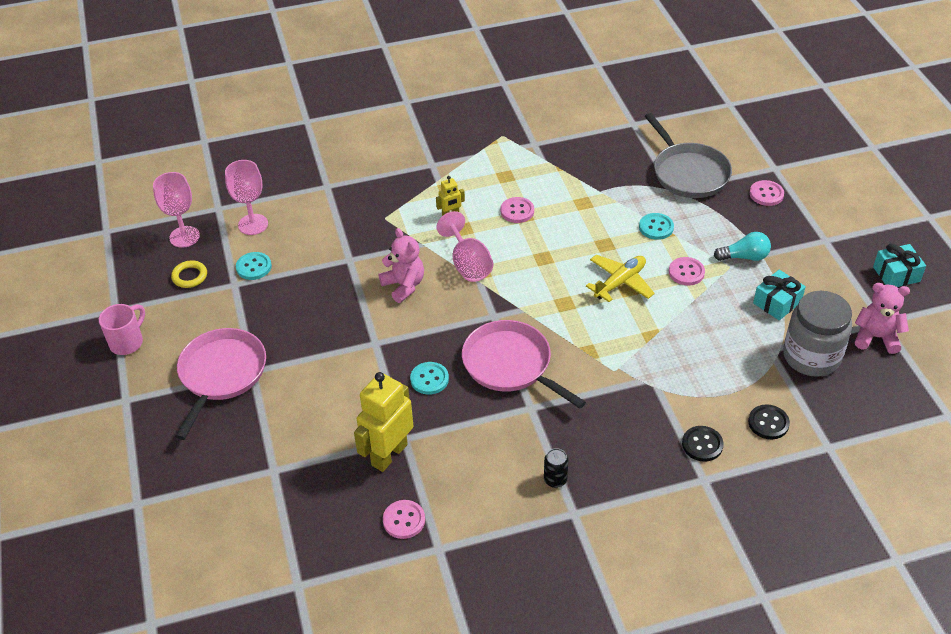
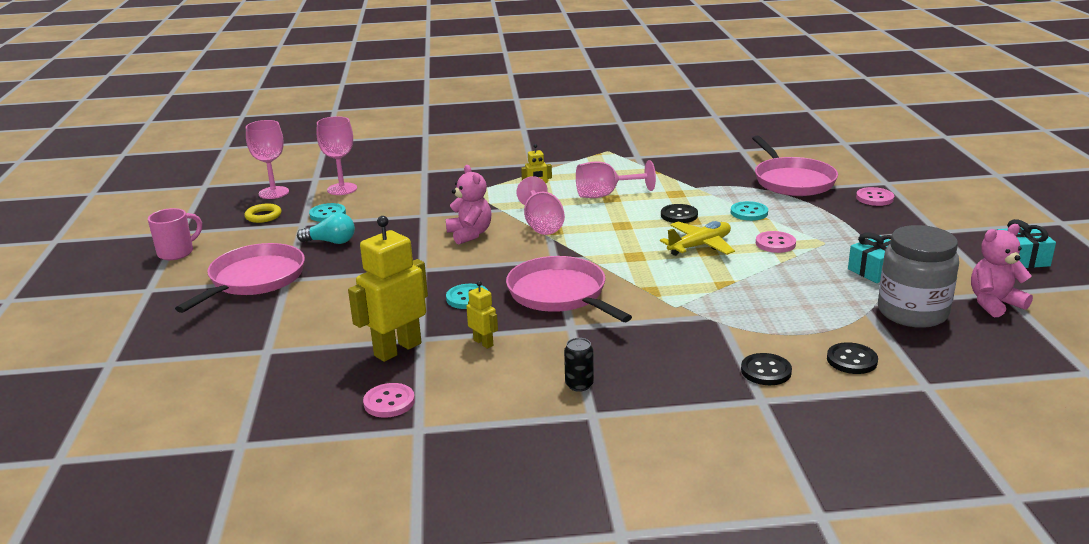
camera: 10 degrees right, 20 degrees down
pink button [501,197,534,223] -> pink goblet [576,160,656,198]
grey pan [645,113,732,198] -> pink pan [752,136,838,196]
turquoise light bulb [714,232,771,261] -> turquoise light bulb moved to [297,213,355,244]
pink teddy bear [855,283,910,354] -> pink teddy bear turned 45 degrees counterclockwise [971,224,1033,317]
none -> yellow robot [466,281,498,349]
none -> black button [661,204,698,223]

